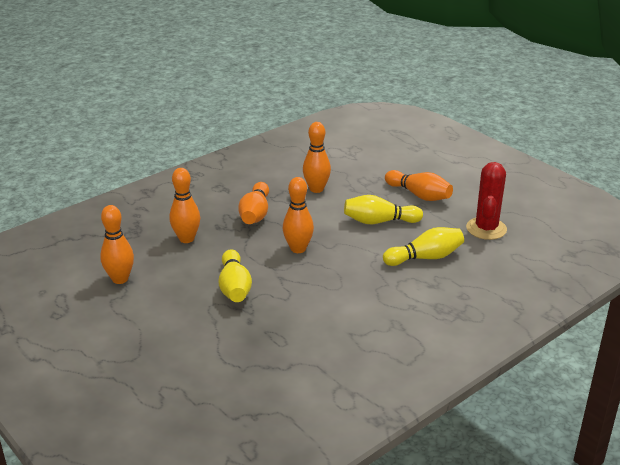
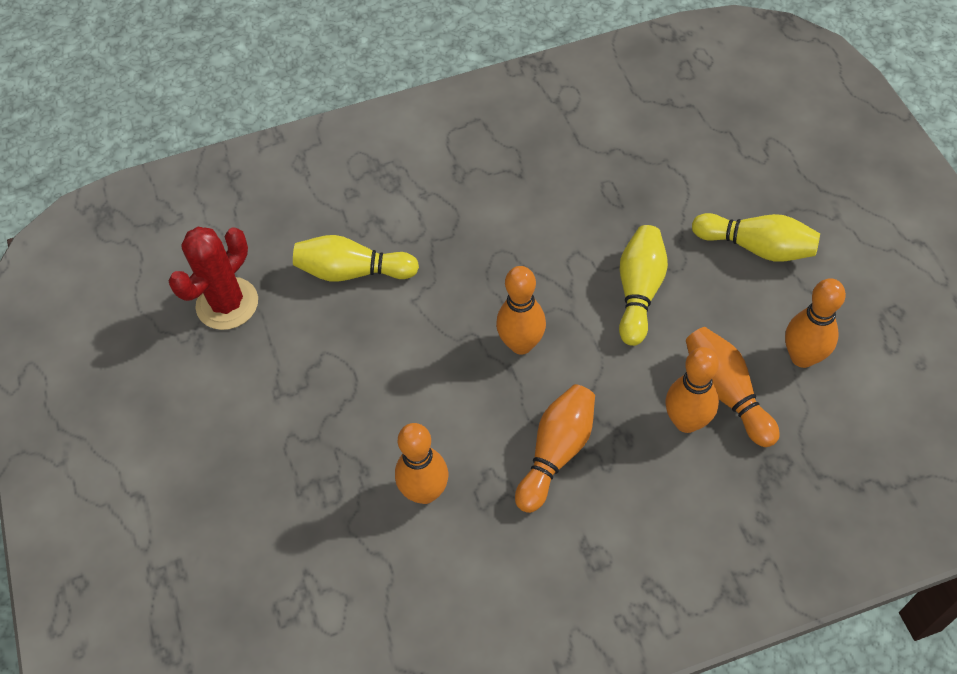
camera: 155 degrees left, 25 degrees up
yellow bowling pin [344,195,423,224] -> yellow bowling pin moved to [692,213,820,262]
orange bowling pin [385,170,453,201] -> orange bowling pin moved to [686,327,780,447]

